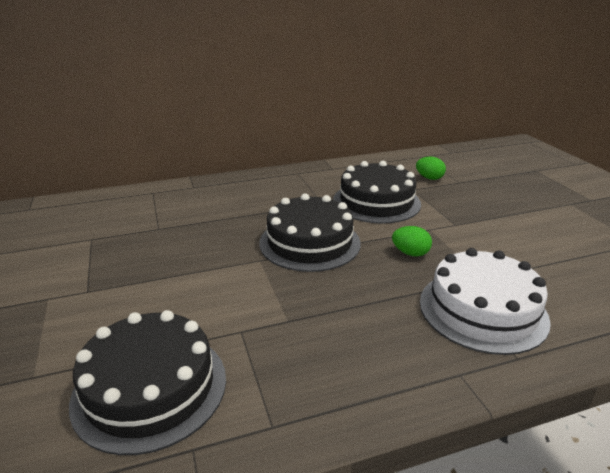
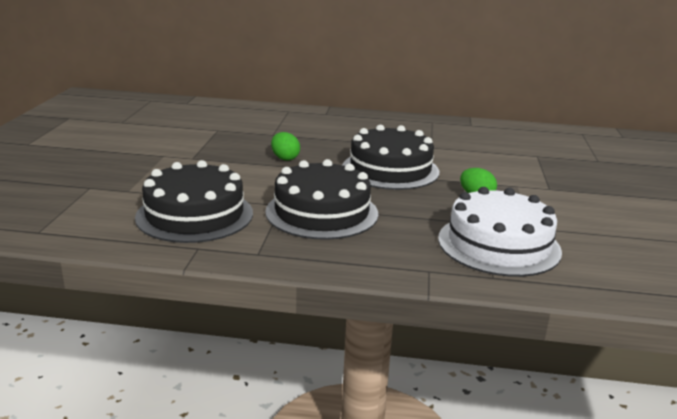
camera: 25 degrees right, 5 degrees down
black cake [333,161,421,224] -> black cake moved to [265,159,378,240]
green egg [416,157,446,180] -> green egg moved to [271,132,300,161]

